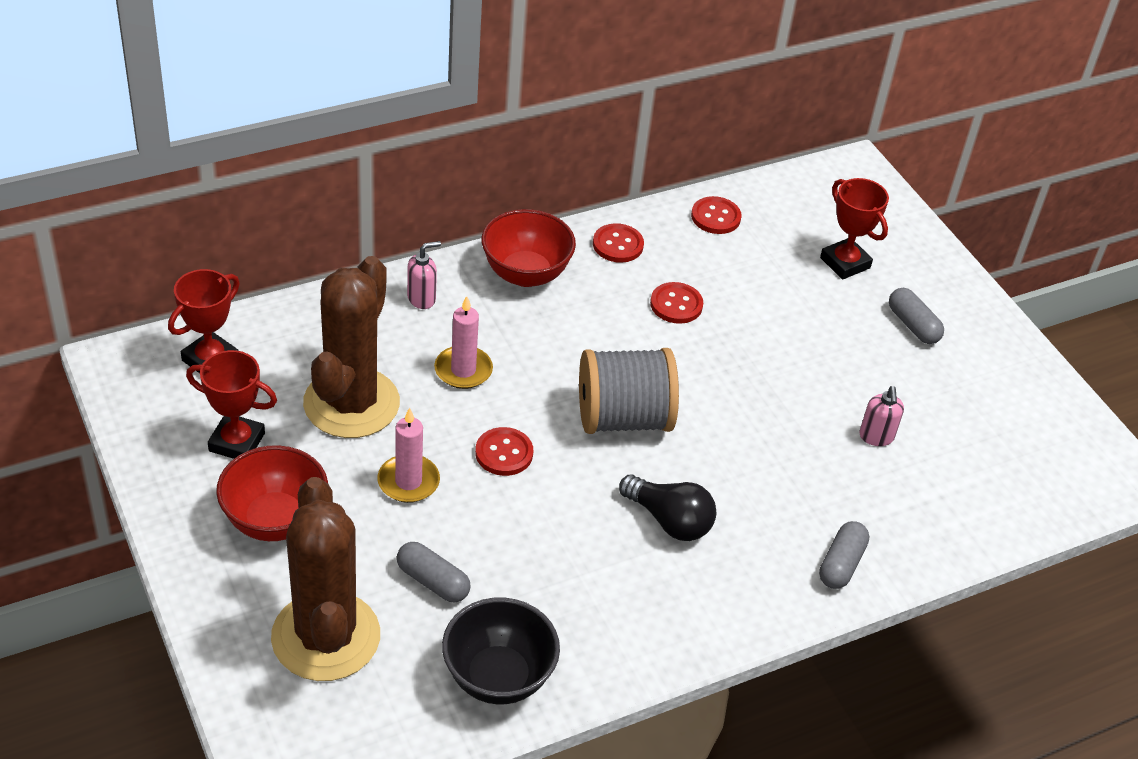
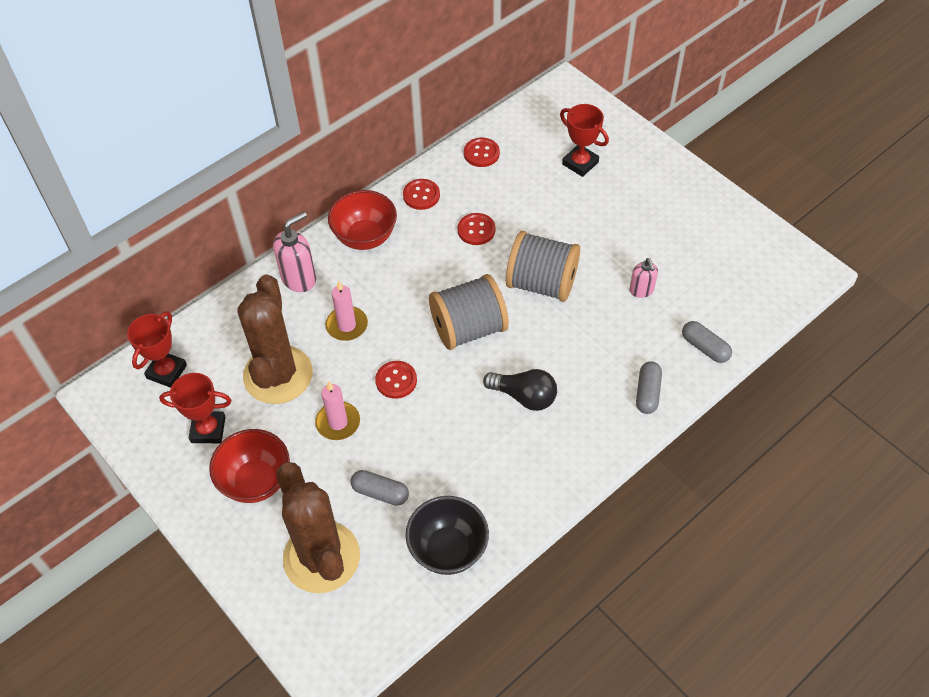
camera: 10 degrees left, 10 degrees up
pink soap dispenser [407,241,441,309] -> pink soap dispenser [273,212,316,292], size x1.63
grey capsule [889,288,944,344] -> grey capsule moved to [682,321,732,363]
none -> grey spool [506,231,580,302]

